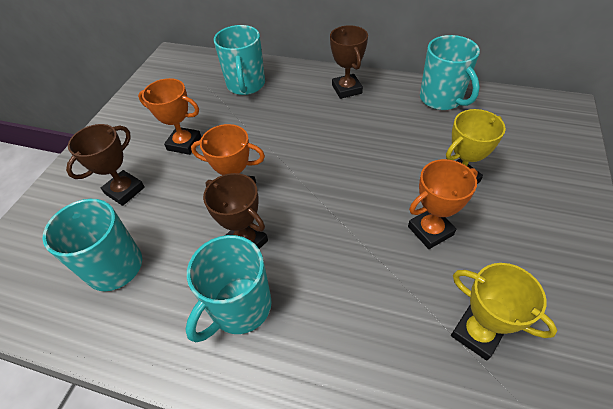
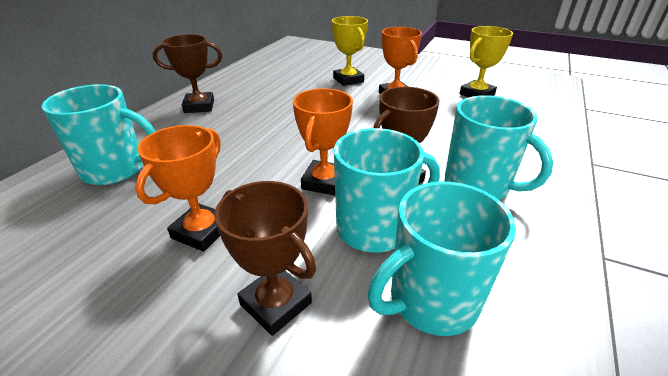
camera: 85 degrees left, 15 degrees down
turquoise mug [420,35,480,110] -> turquoise mug moved to [334,128,440,253]

